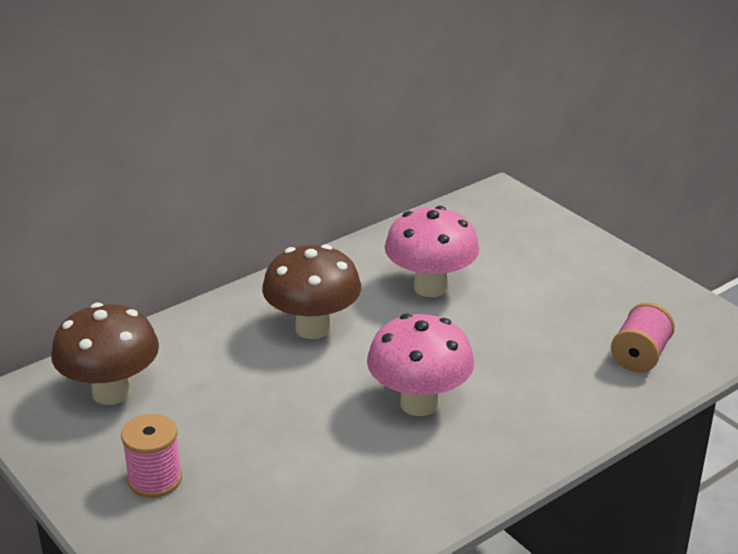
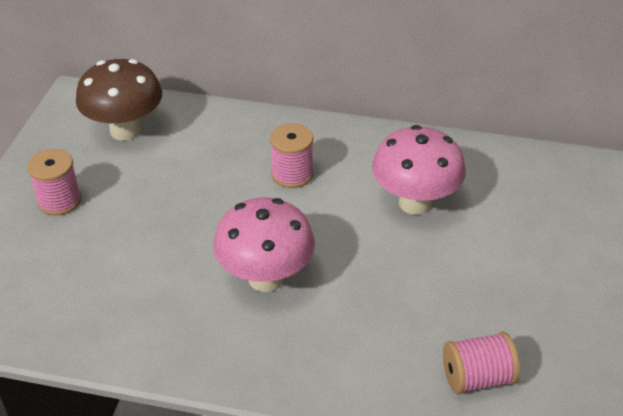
camera: 50 degrees right, 10 degrees up
brown mushroom [262,244,361,339] -> pink spool [270,123,313,188]

